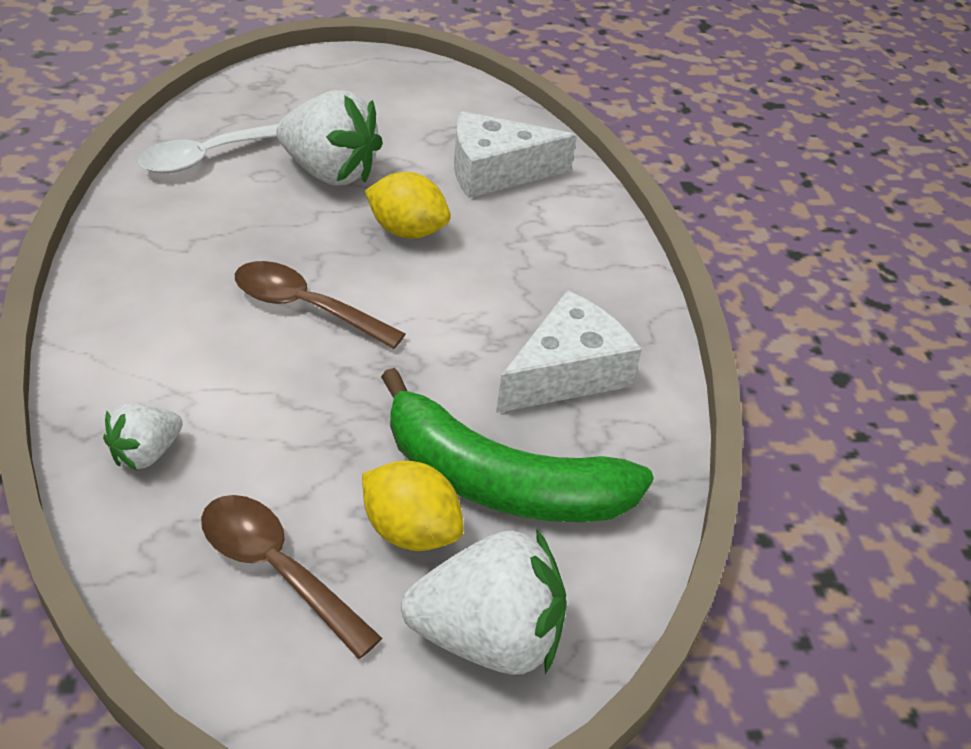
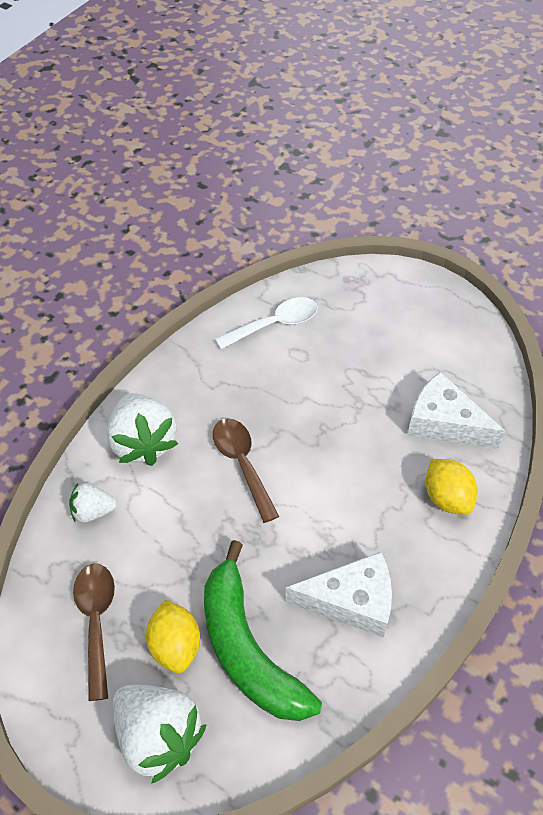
camera: 45 degrees right, 10 degrees up
white spoon [138,124,278,174] -> white spoon turned 150 degrees clockwise [215,297,318,349]
white strawberry [276,90,383,186] -> white strawberry moved to [107,393,178,466]
yellow lemon [365,172,451,239] -> yellow lemon moved to [425,459,477,515]

